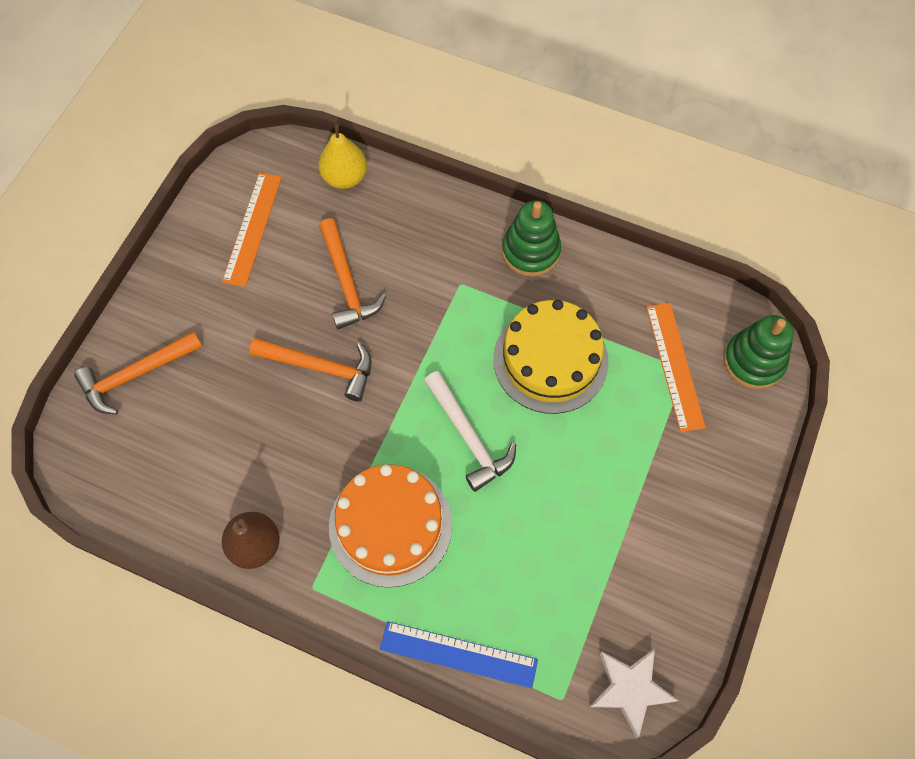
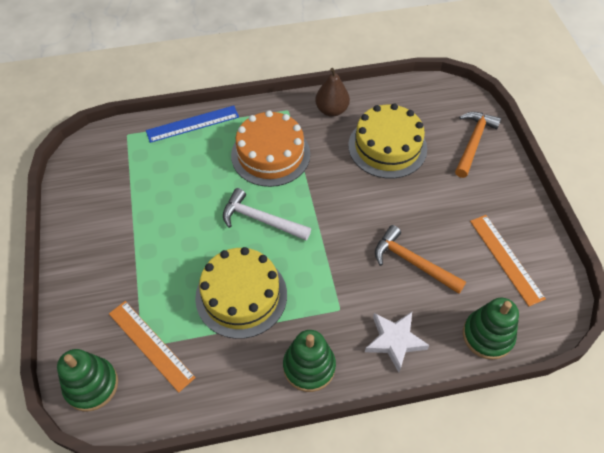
camera: 145 degrees right, 10 degrees down
orange hammer [250,338,372,401] -> none
yellow pear [319,123,367,189] -> green stacking toy [463,298,519,360]
white star [589,648,679,738] -> white star moved to [365,312,430,372]
none -> yellow cake [348,104,427,179]

